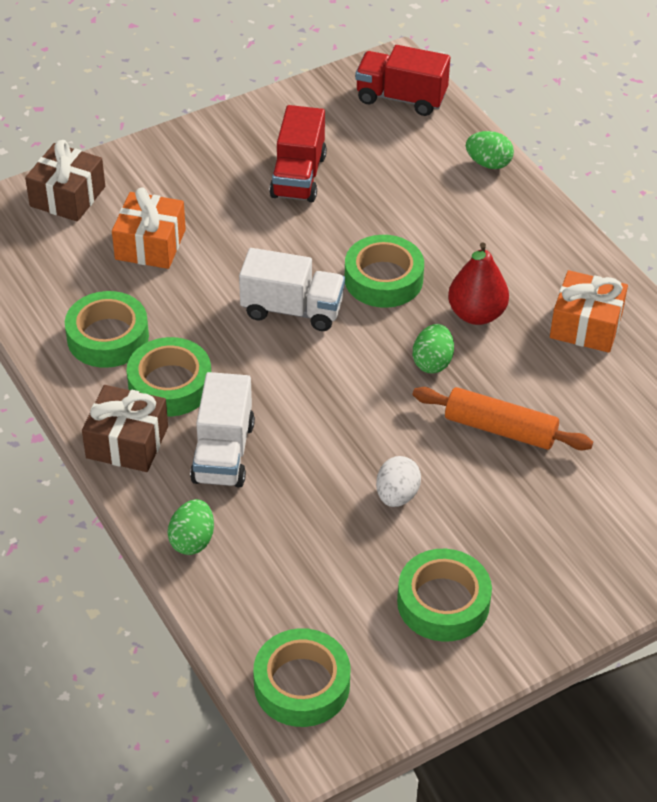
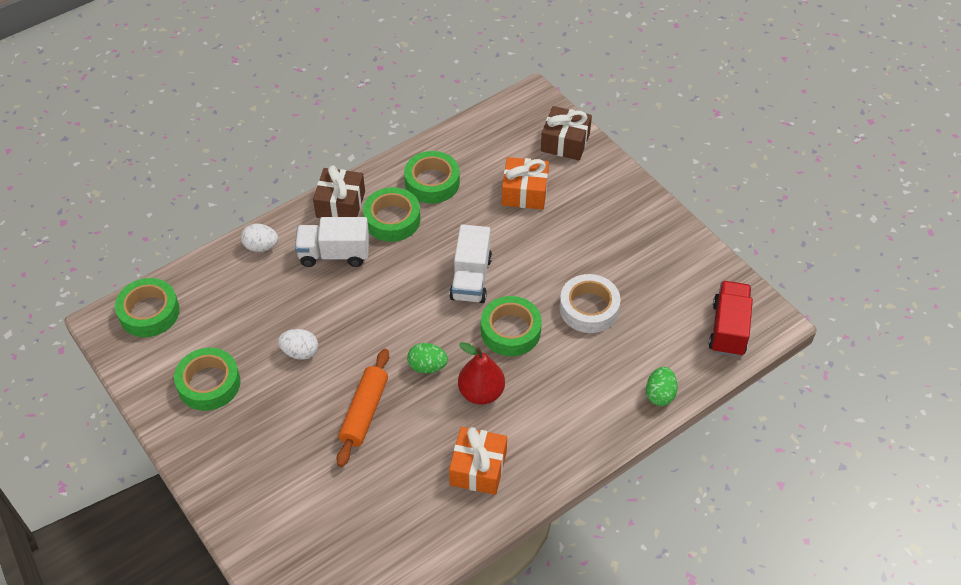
camera: 85 degrees right, 5 degrees up
green egg [168,499,214,555] -> white egg [241,223,278,252]
red truck [269,105,327,202] -> none
none -> white tape [559,274,621,333]

